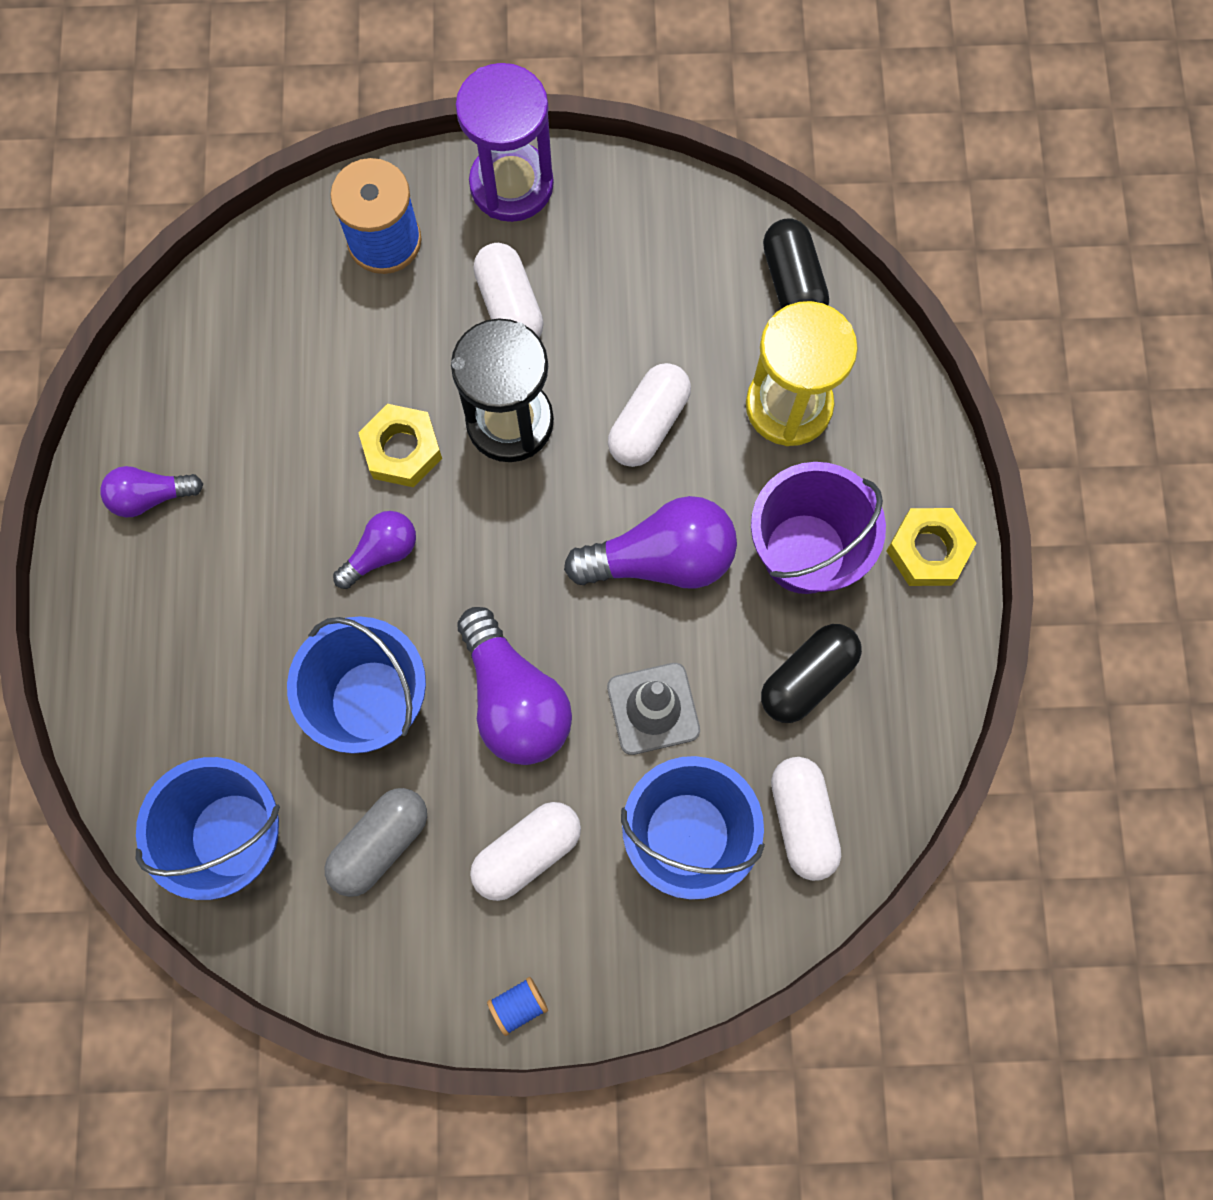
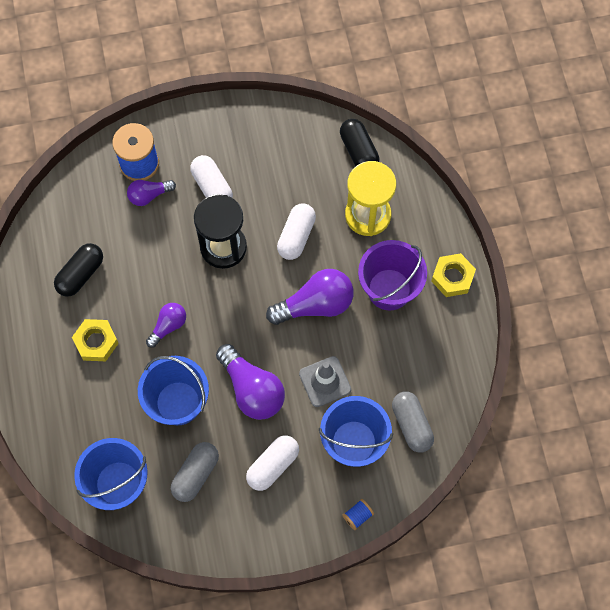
camera: 10 degrees left, 5 degrees down
purple light bulb [100,466,203,518] -> purple light bulb moved to [127,180,176,206]
yellow nut [358,404,442,487] -> yellow nut moved to [72,319,119,361]
purple hourglass [456,63,554,222] -> none
blue spool [487,977,548,1036] -> blue spool moved to [342,499,374,530]
black capsule [761,624,862,723] -> black capsule moved to [54,243,103,297]
white capsule [771,757,841,881] -> grey capsule [392,392,434,453]

